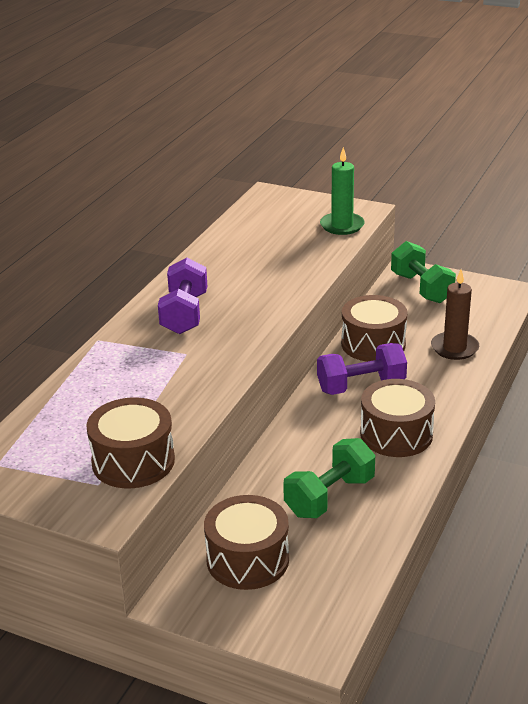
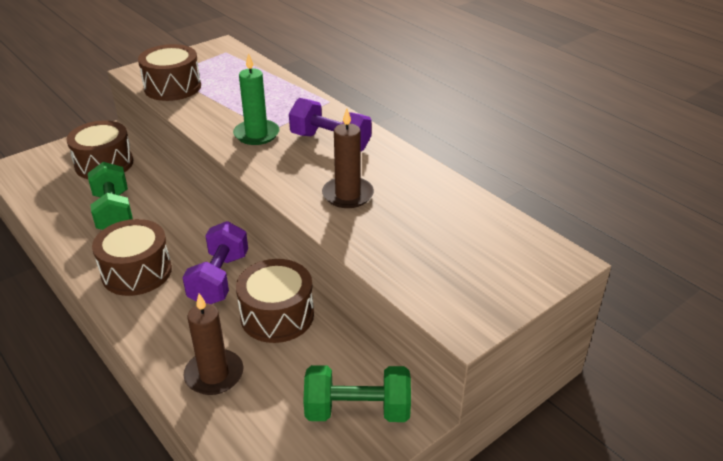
camera: 115 degrees right, 5 degrees up
green candle [320,147,365,235] -> green candle moved to [233,53,280,145]
none -> brown candle [322,108,374,208]

